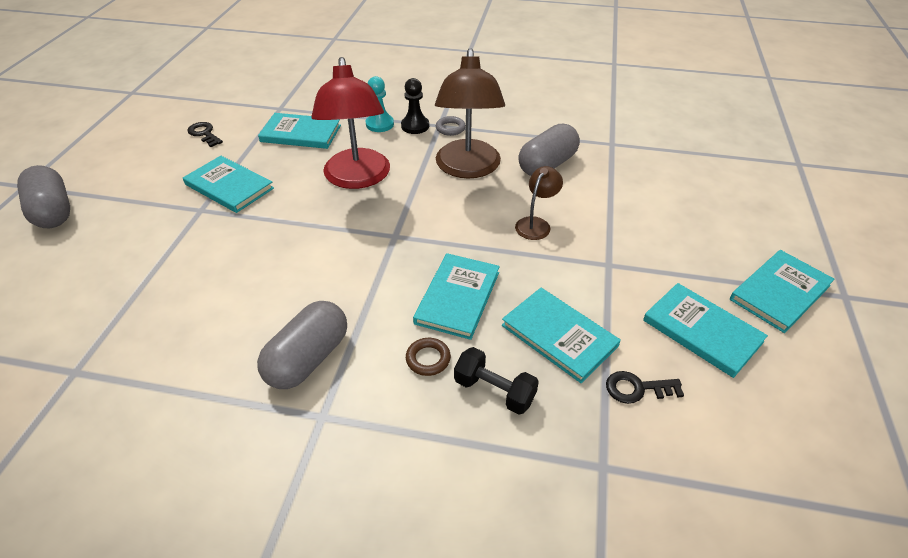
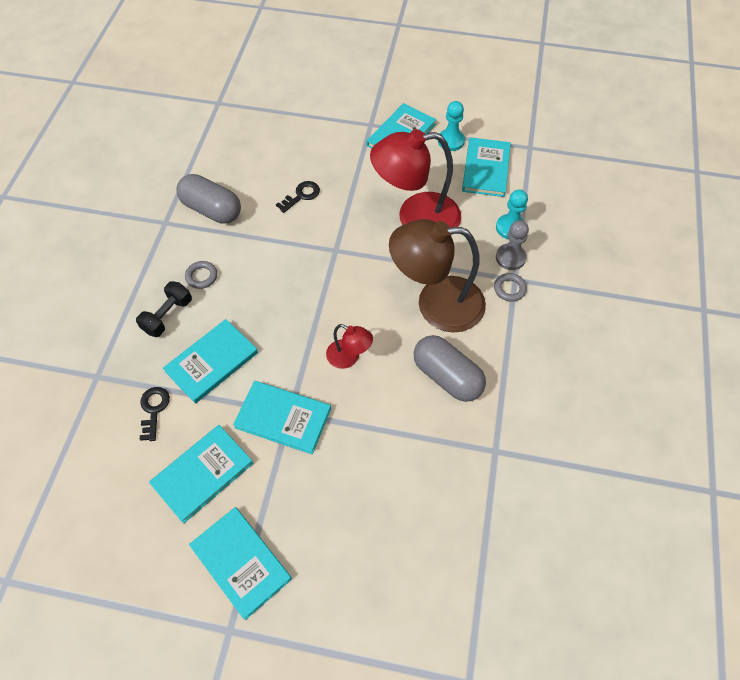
camera: 90 degrees right, 15 degrees up
grey capsule [17,165,70,228] -> none
black key [187,122,223,147] -> black key moved to [276,181,320,213]
black pawn [401,78,429,134] -> grey pawn [496,220,529,270]
brown ring [406,338,451,376] -> grey ring [185,261,217,289]
turquoise book [413,253,500,340] -> turquoise book moved to [233,381,331,454]
brown lamp [515,166,563,240] -> red lamp [326,324,373,369]
none -> turquoise pawn [438,101,465,151]

